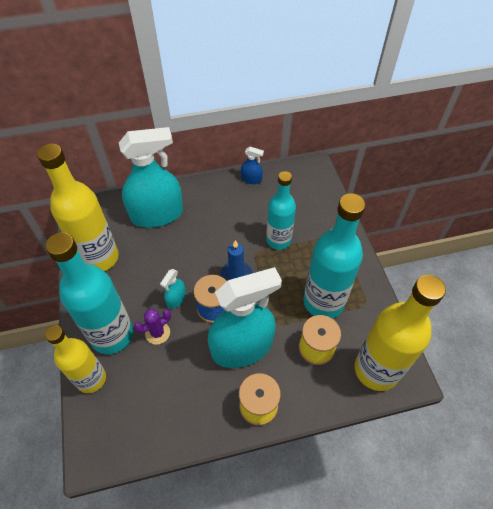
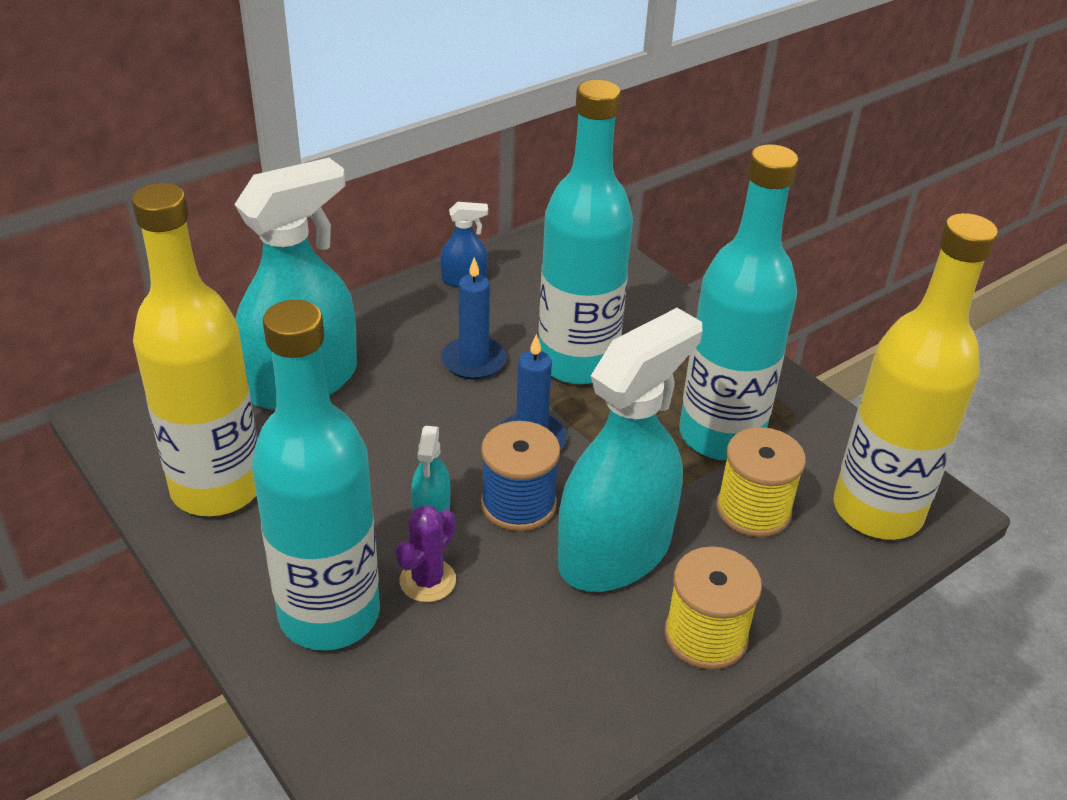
camera: 25 degrees left, 15 degrees down
yellow bottle [45,325,106,393] -> none
turquoise bottle [266,171,296,250] -> turquoise bottle [539,80,633,385], size x1.52
none -> blue candle [441,257,507,380]

